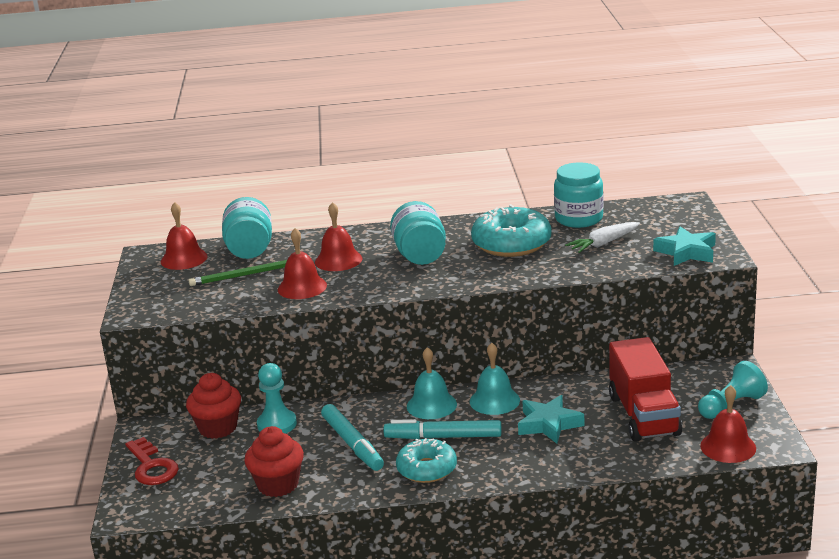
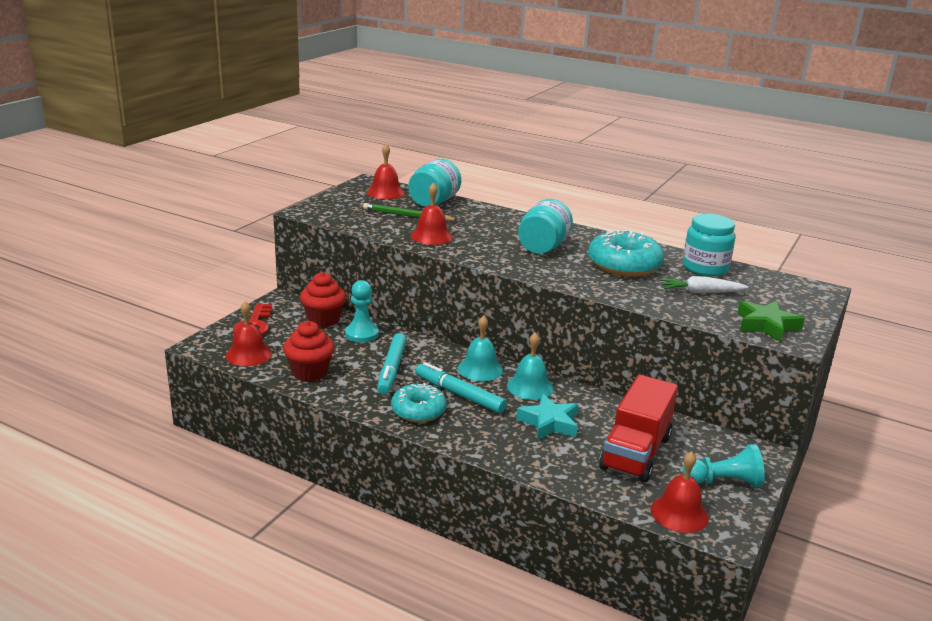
camera: 30 degrees right, 0 degrees up
red bell [315,202,362,271] -> red bell moved to [226,301,272,366]
turquoise star [653,227,716,266] -> green star [738,301,805,342]

